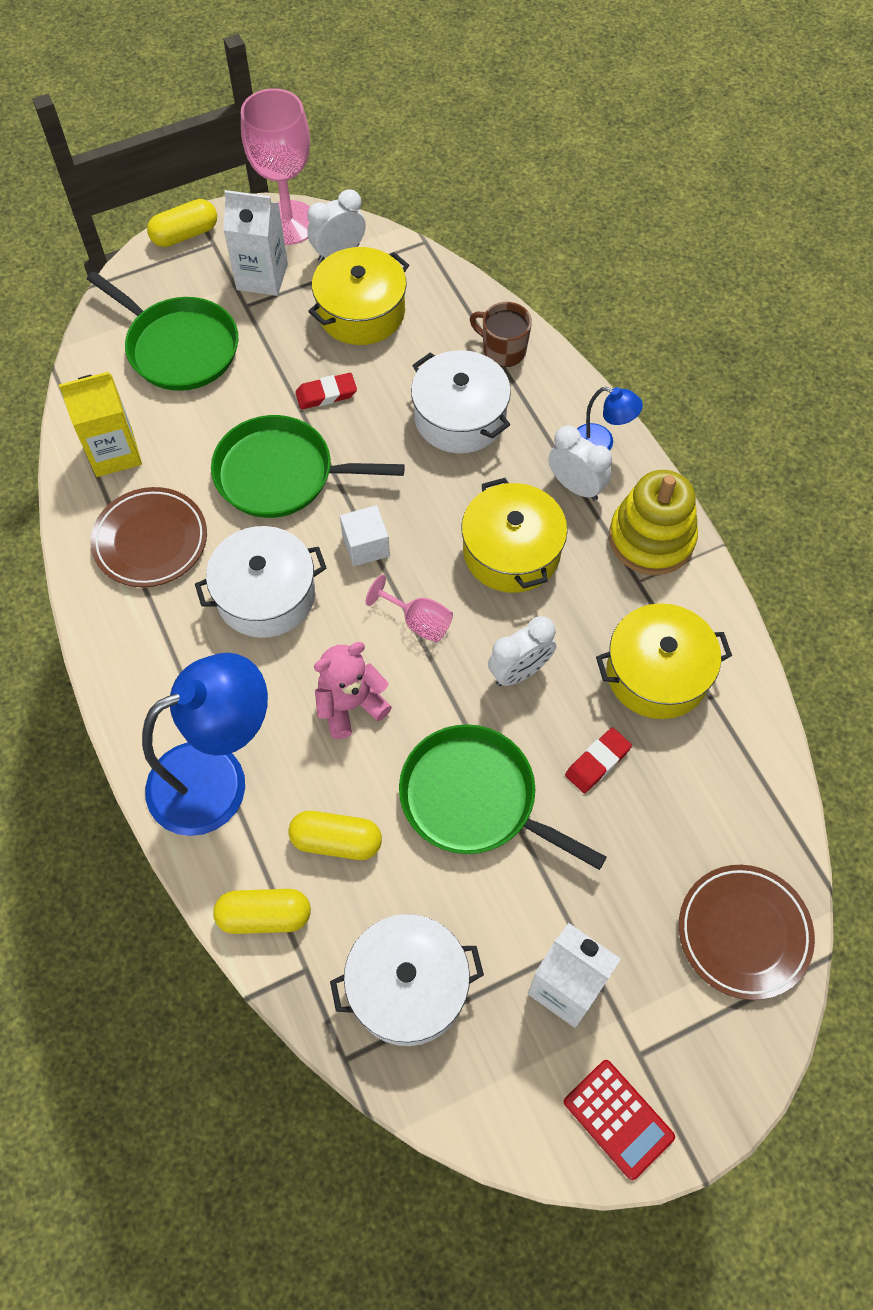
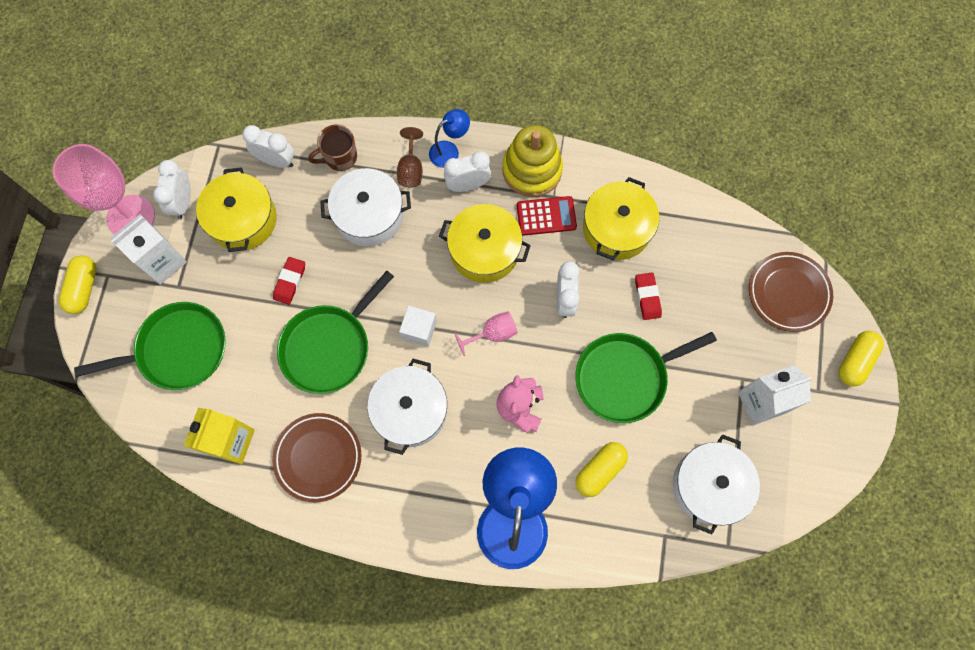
camera: 55 degrees left, 10 degrees up
yellow capsule [213,889,311,934] -> yellow capsule moved to [839,331,884,387]
red calculator [564,1060,675,1180] -> red calculator moved to [517,196,577,236]
none -> white clock [242,125,294,168]
none -> brown goblet [397,127,423,187]

